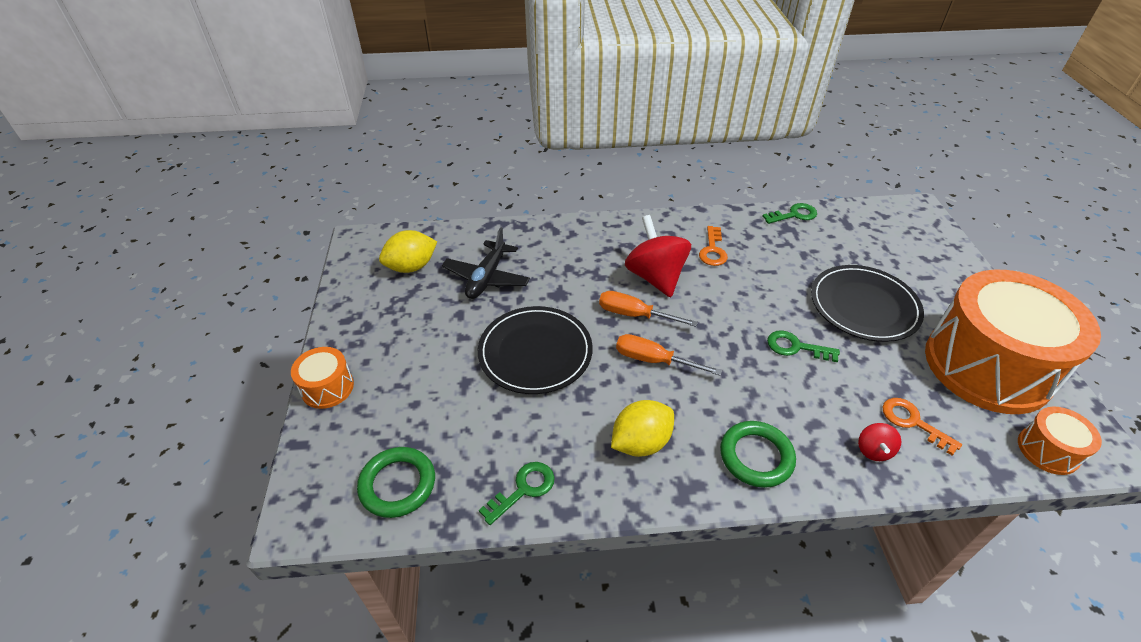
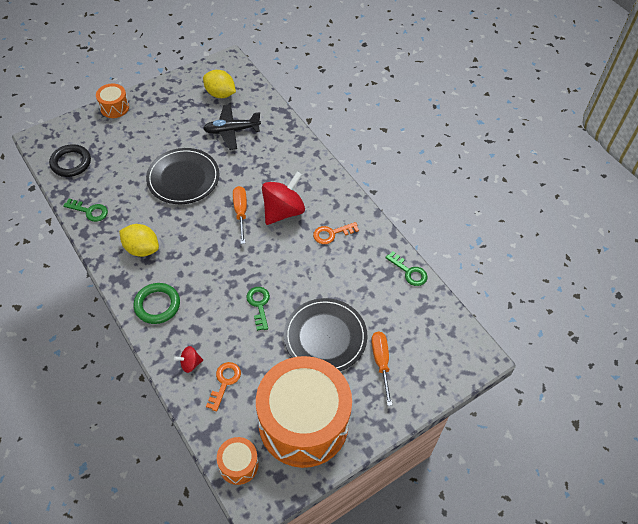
camera: 60 degrees right, 10 degrees up
green ring [357,447,435,518] -> black ring [49,144,91,177]
orange screwdriver [616,334,722,376] -> orange screwdriver moved to [371,332,392,406]

